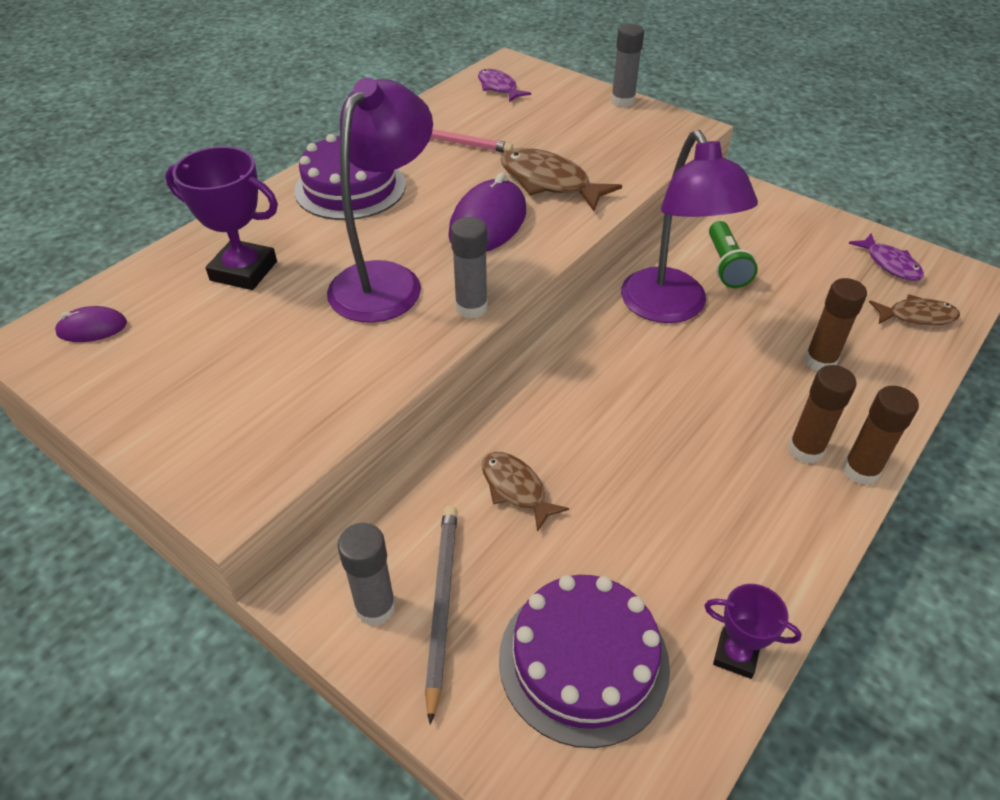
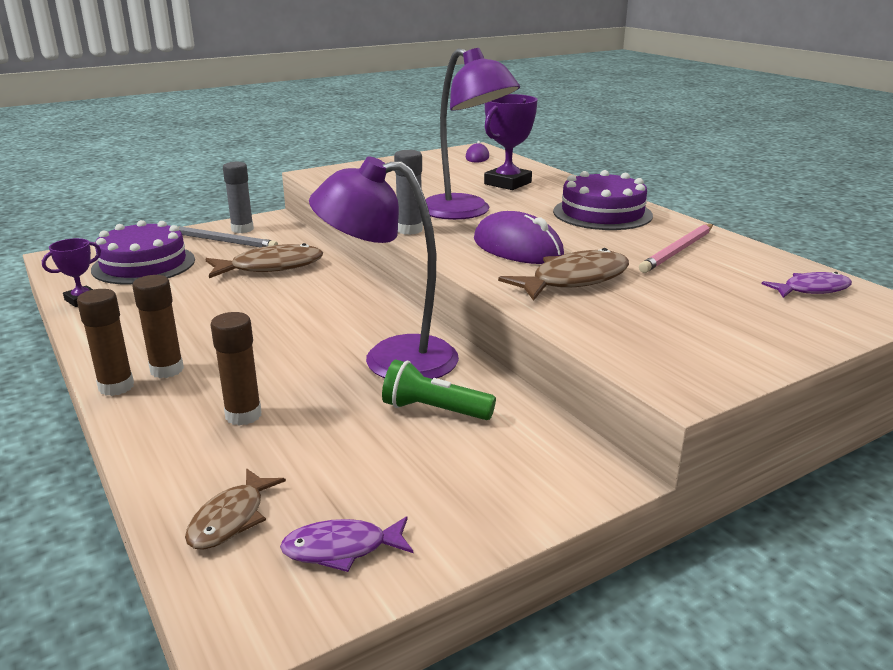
camera: 110 degrees right, 20 degrees down
brown fish [482,452,569,532] -> brown fish [206,243,323,278], size x1.63
grey glue stick [611,24,644,108] -> none

